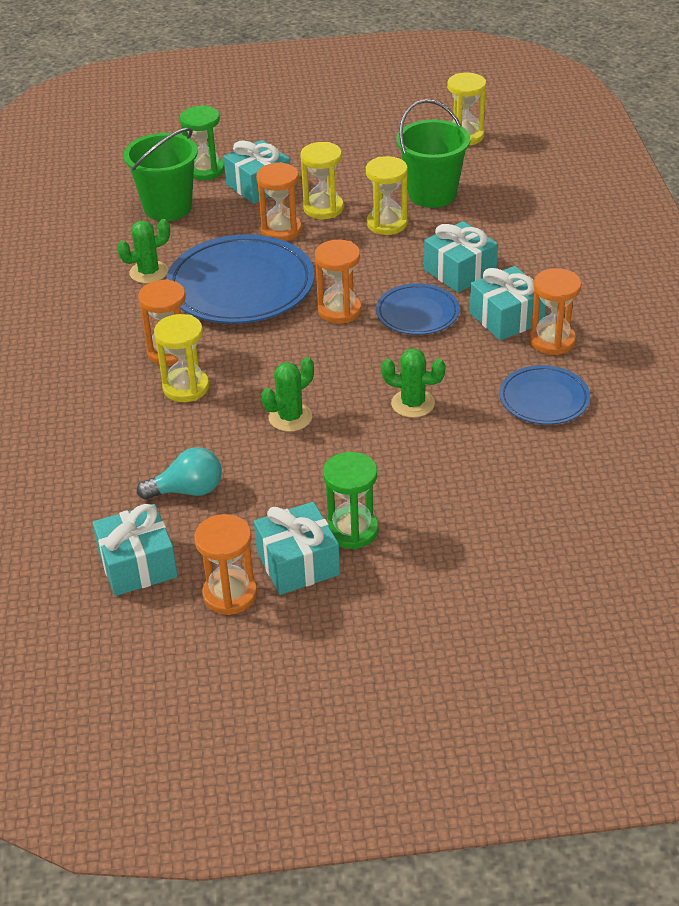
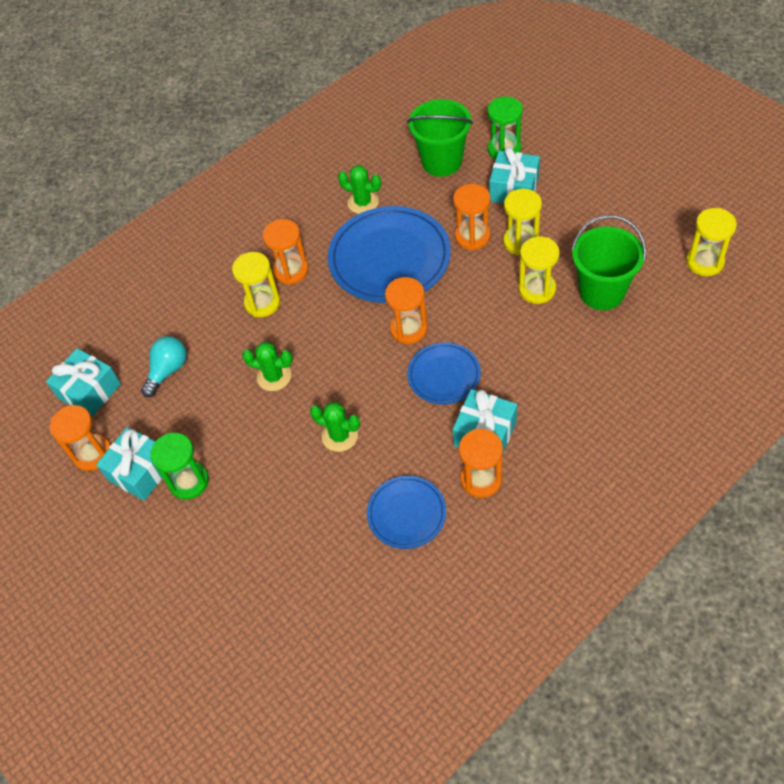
camera: 60 degrees right, 15 degrees up
turquoise light bulb [137,447,222,500] -> turquoise light bulb turned 105 degrees counterclockwise [141,336,187,397]
green cactus [381,348,446,418] -> green cactus turned 45 degrees counterclockwise [310,402,360,452]
turquoise gift [424,221,498,293] -> none

